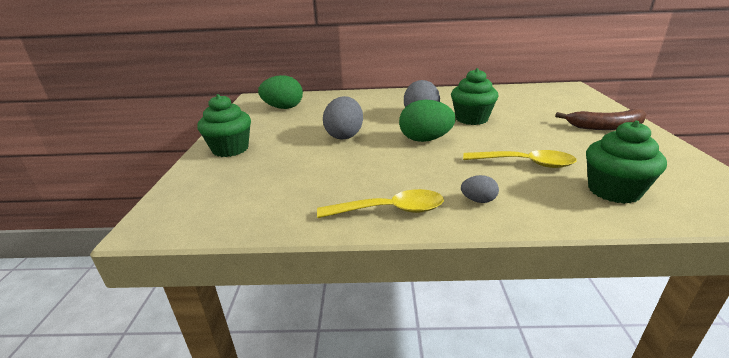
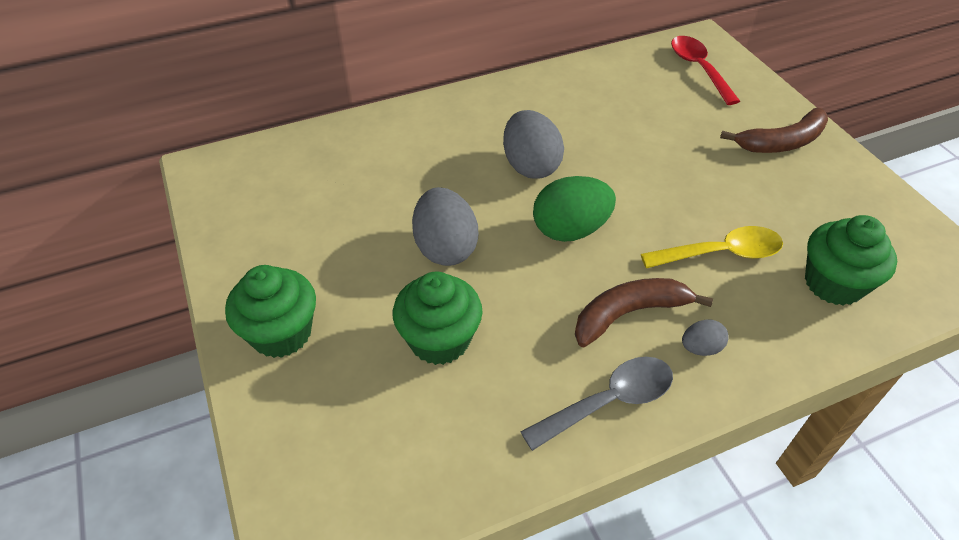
camera: 25 degrees left, 20 degrees up
green egg [258,75,303,109] -> none
yellow spoon [317,189,444,218] -> grey spoon [521,357,673,451]
green cupcake [451,68,498,125] -> green cupcake moved to [393,271,483,365]
none -> brown banana [575,278,713,347]
none -> red spoon [671,36,740,105]

